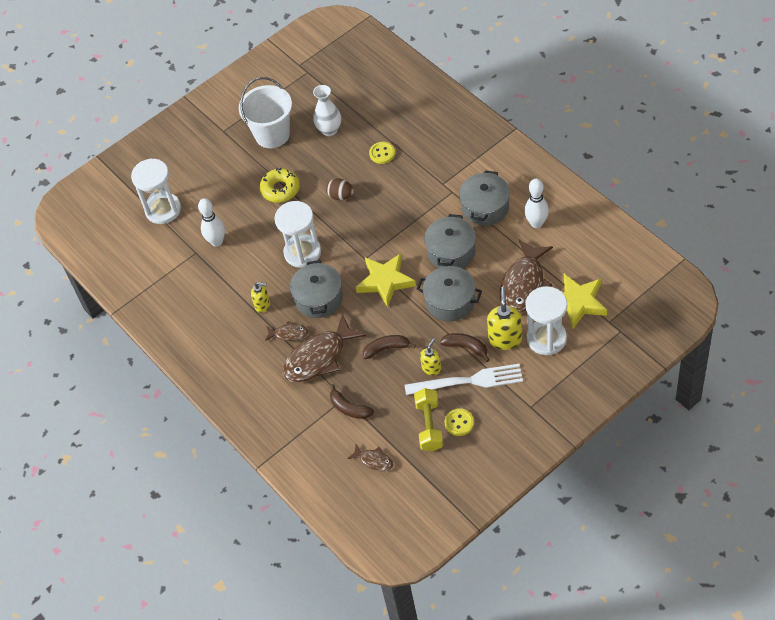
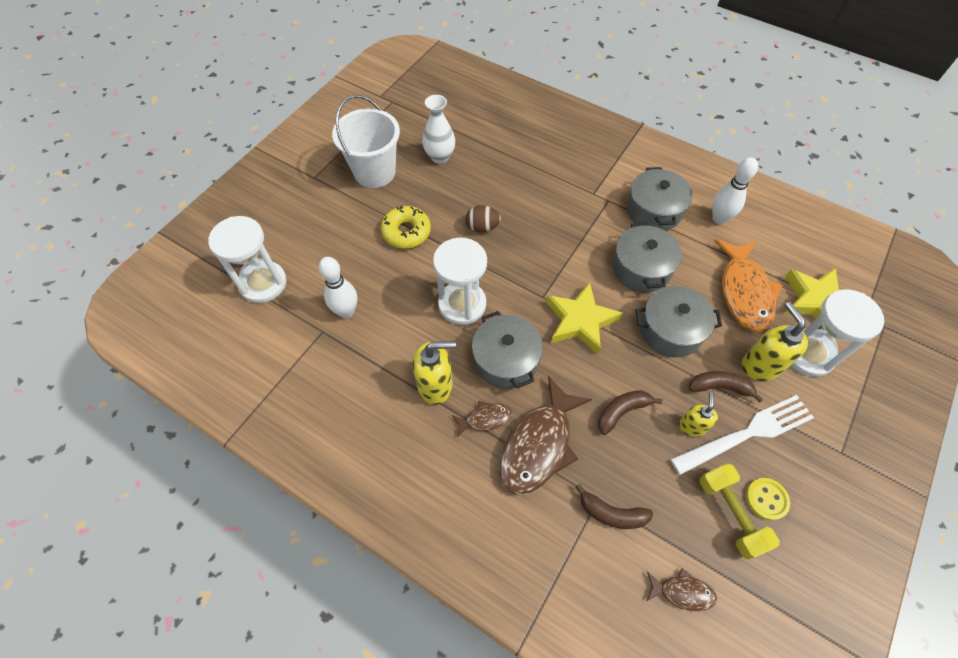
camera: 25 degrees left, 5 degrees up
yellow soap dispenser [251,282,270,313] -> yellow soap dispenser [413,341,456,405], size x1.65
yellow button [369,142,395,164] -> none
brown fish [500,240,553,313] -> orange fish [714,239,782,332]

